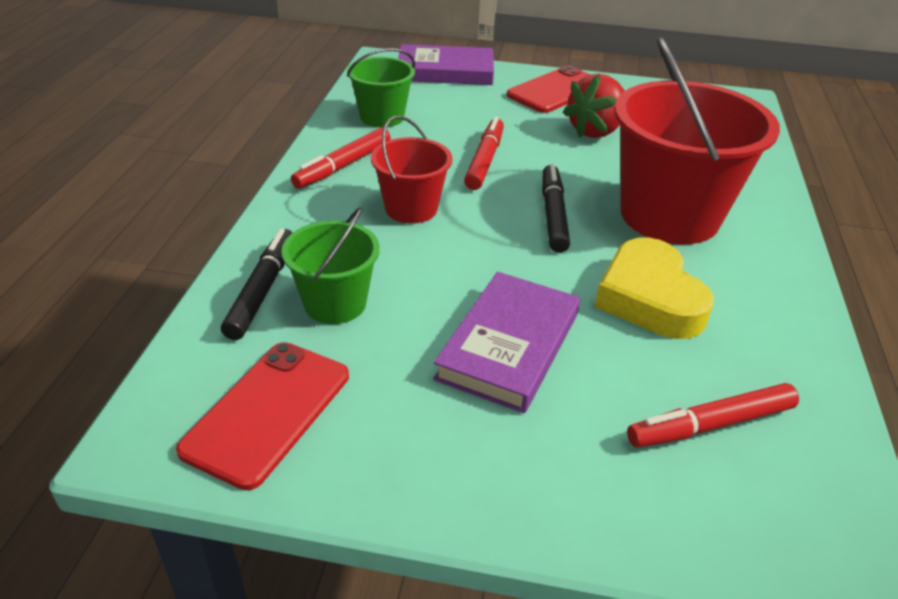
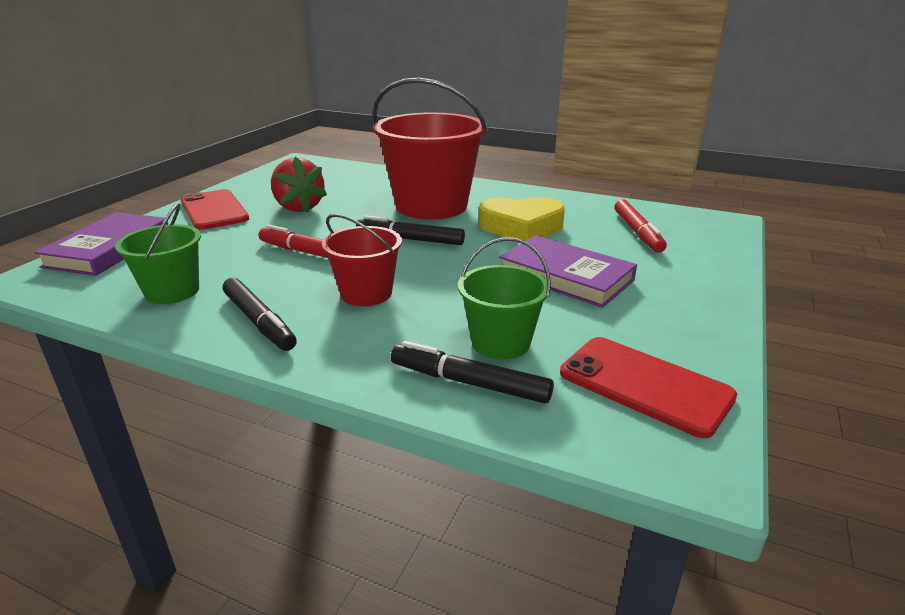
camera: 75 degrees left, 10 degrees down
red marker [291,127,391,189] -> black marker [223,278,297,351]

